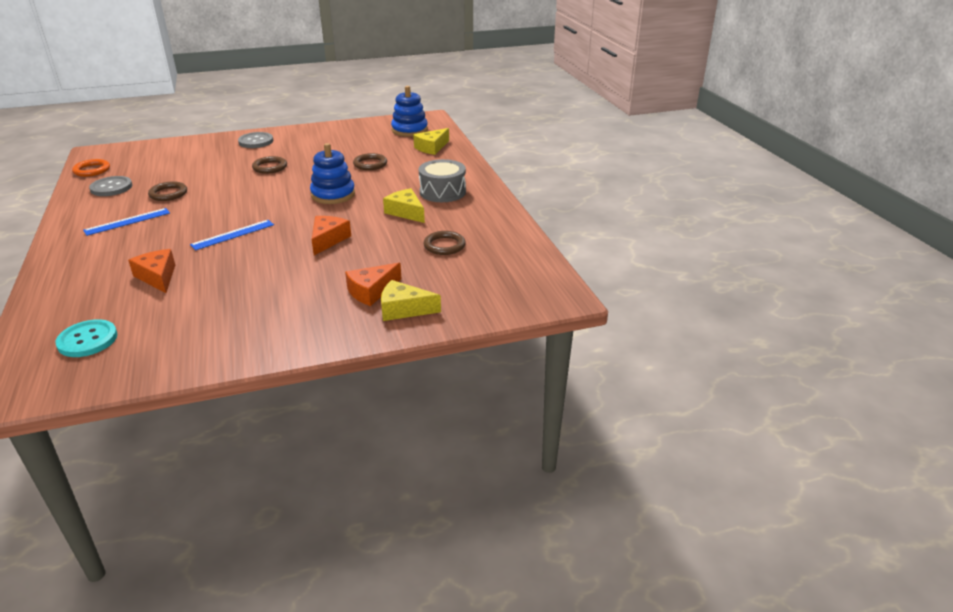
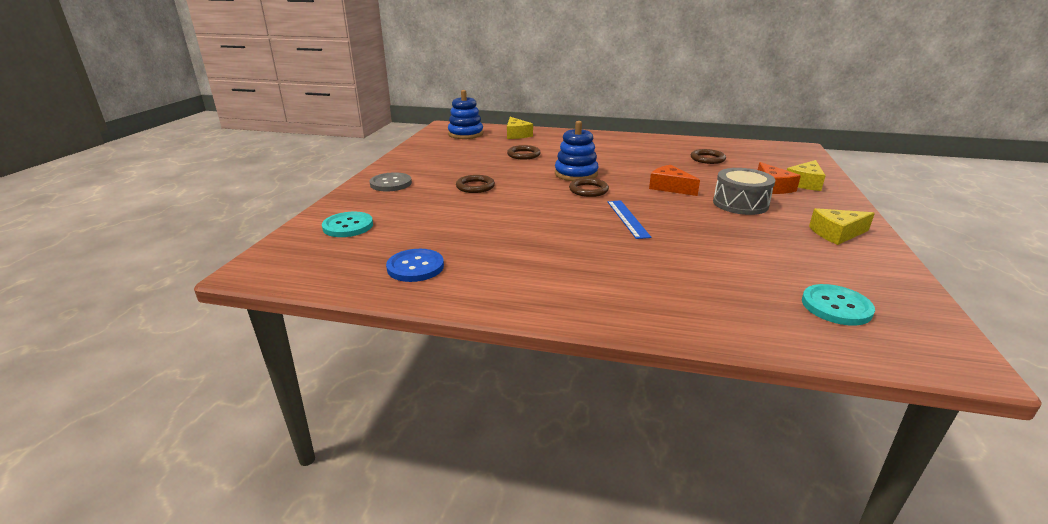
camera: 60 degrees left, 5 degrees down
orange ring [72,159,110,177] -> none
blue ruler [83,208,170,236] -> none
grey button [89,176,132,196] -> blue button [386,249,444,282]
orange cheese [128,249,175,293] -> none
brown ring [148,181,187,201] -> brown ring moved to [569,178,609,197]
yellow cheese [383,188,425,223] -> yellow cheese moved to [809,208,875,245]
grey drum [419,159,466,202] -> grey drum moved to [713,168,775,215]
none -> turquoise button [322,212,373,237]

